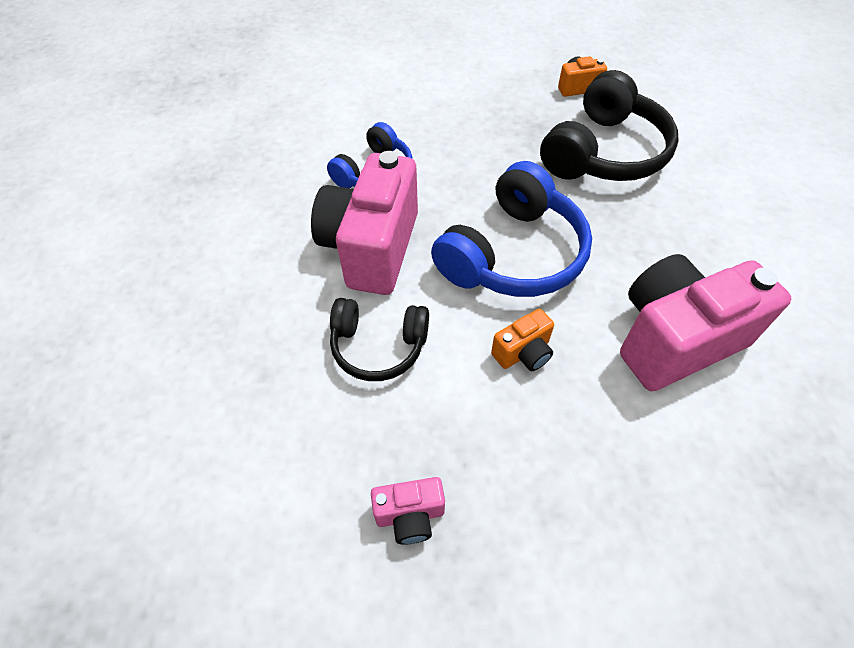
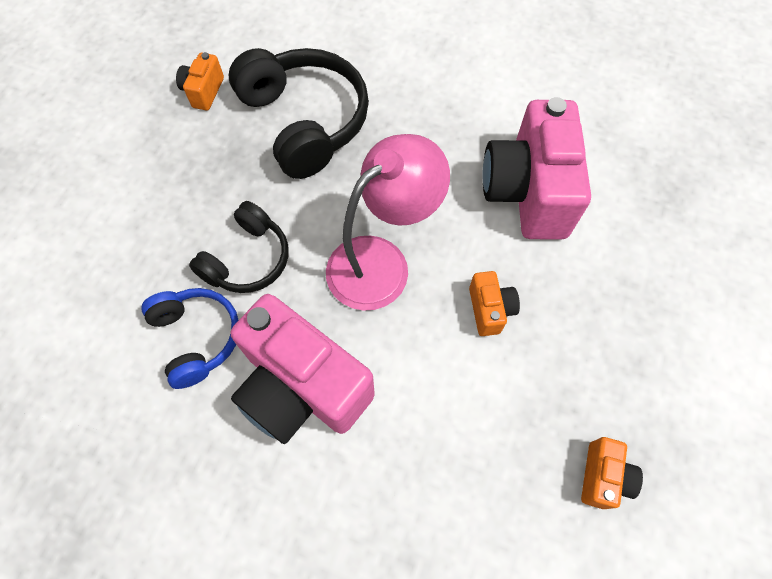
camera: 65 degrees left, 10 degrees up
black headphones [330,298,429,381] -> black headphones moved to [189,201,288,293]
pink camera [371,477,445,545] -> orange camera [581,437,643,509]
blue headphones [431,161,592,297] -> pink lamp [326,134,450,311]

